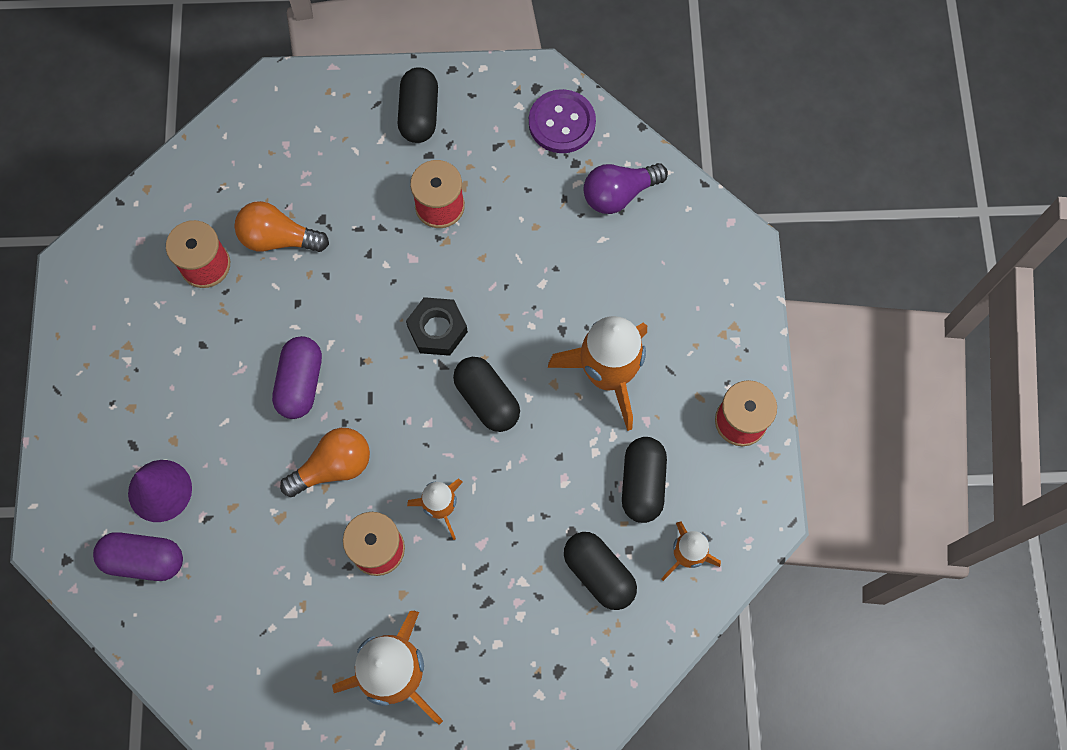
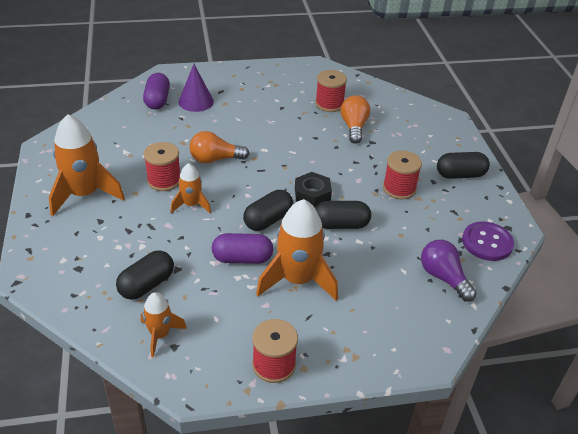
camera: 80 degrees right, 30 degrees down
purple capsule [272,336,322,419] -> purple capsule moved to [212,233,273,264]
orange light bulb [280,428,370,497] -> orange light bulb turned 120 degrees clockwise [189,131,249,163]
black capsule [622,437,667,523] -> black capsule moved to [315,201,371,229]

